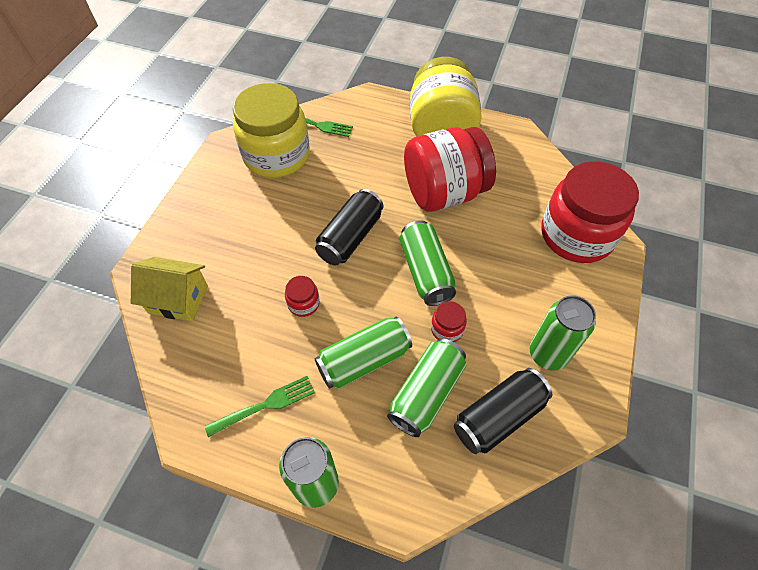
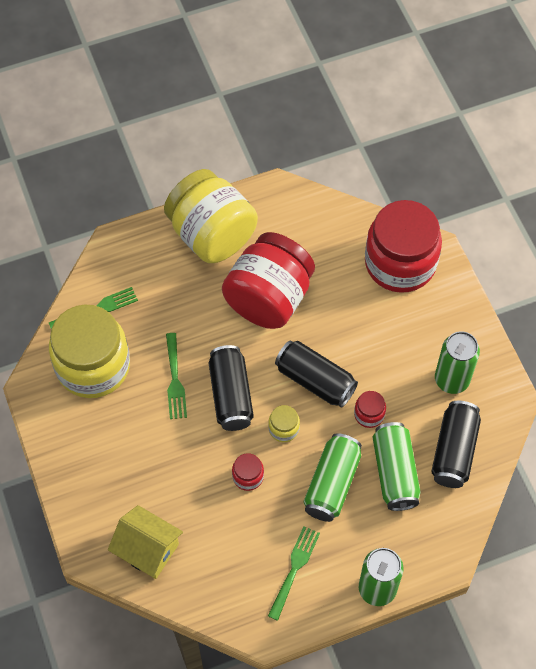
camera: 40 degrees left, 5 degrees up
yellow house [131,257,208,322] -> yellow house turned 60 degrees clockwise [108,505,183,579]
green can [400,220,456,306] -> black can [275,341,358,408]
none -> green fork [166,333,187,419]
none -> yellow jar [268,405,300,442]

